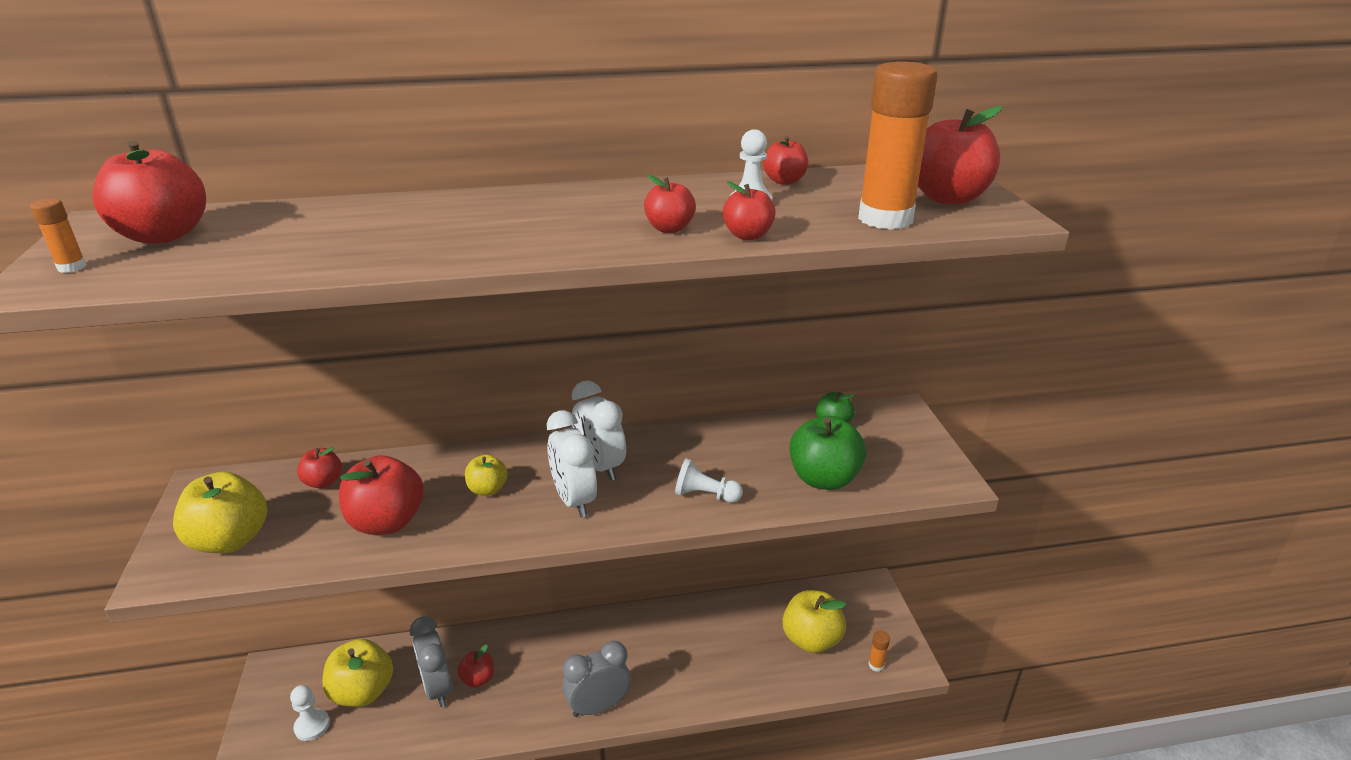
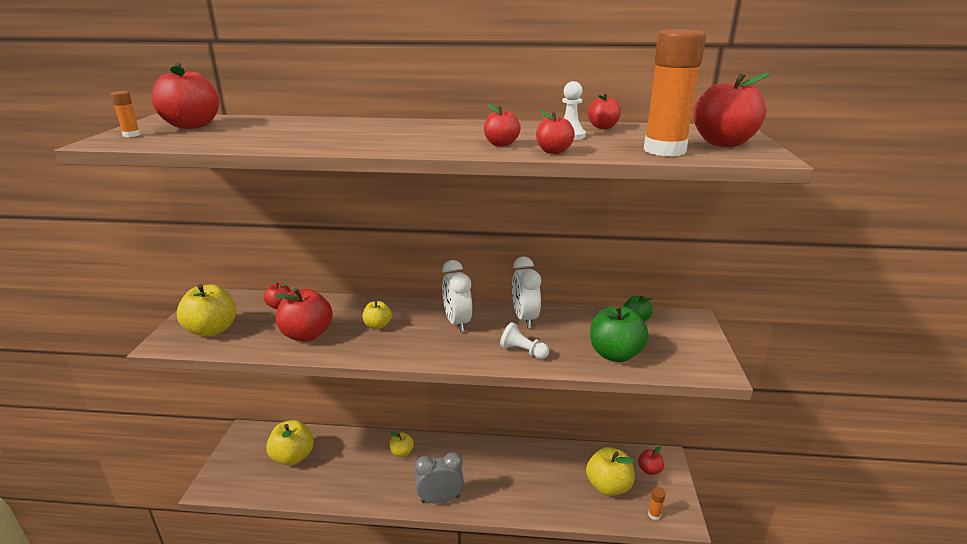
camera: 15 degrees right, 5 degrees down
white pawn [290,685,330,741] -> none
grey clock [410,616,452,707] -> none
red apple [457,645,494,688] -> red apple moved to [638,446,664,475]
white clock [547,410,597,518] -> white clock moved to [512,257,541,328]
none -> yellow apple [389,431,414,457]

